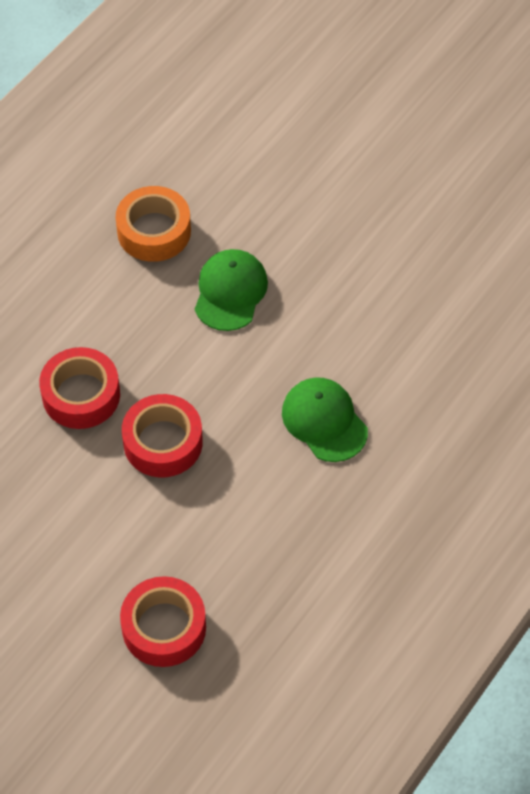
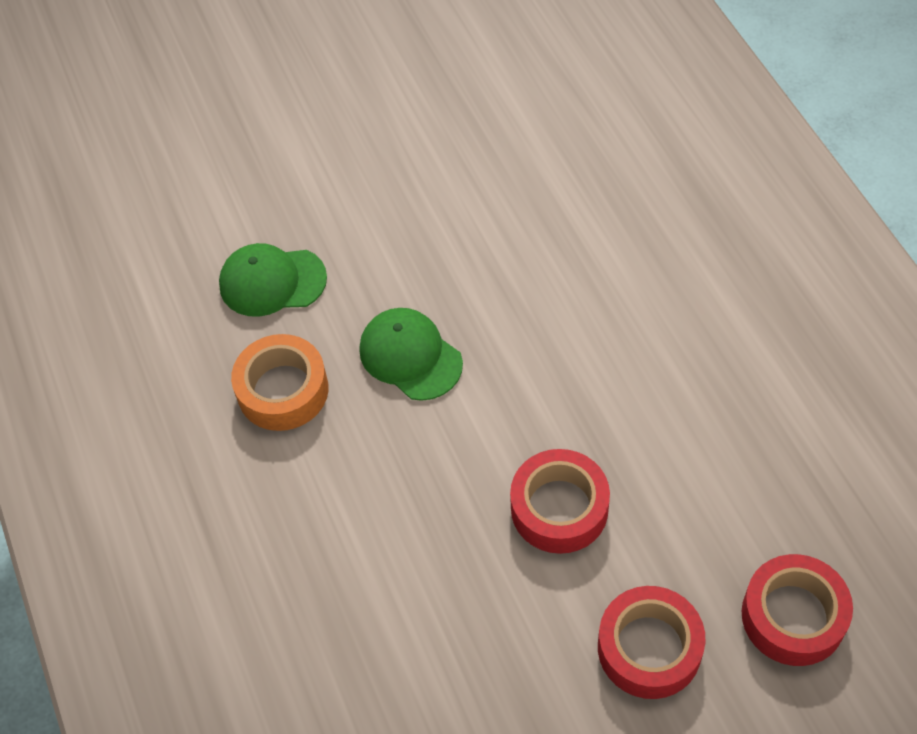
camera: 55 degrees left, 0 degrees up
red tape [39,347,120,429] -> red tape moved to [598,586,706,699]
green cap [282,377,368,462] -> green cap moved to [219,243,327,317]

